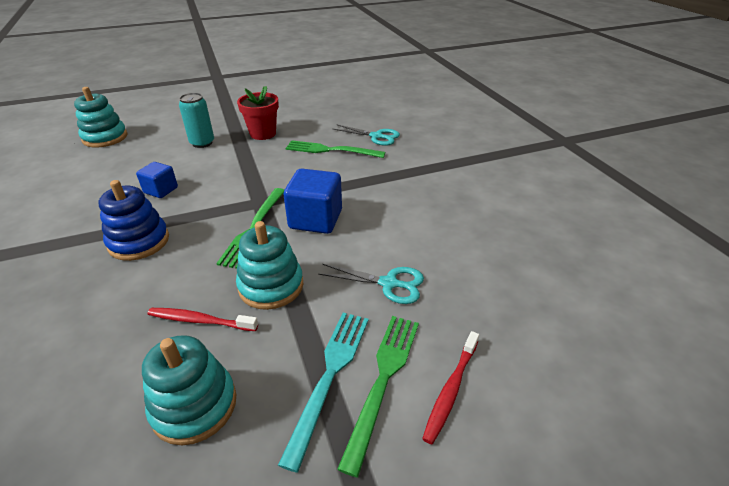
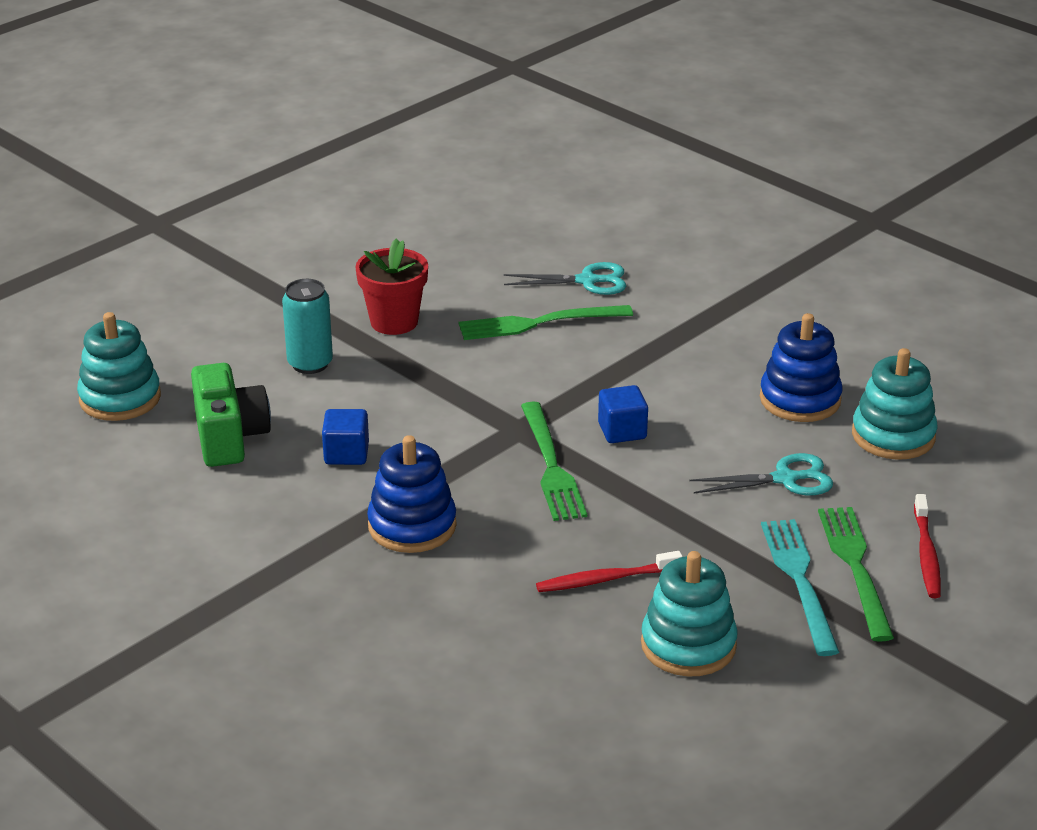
camera: 25 degrees left, 5 degrees down
turquoise stacking toy [236,221,303,310] -> turquoise stacking toy moved to [852,348,938,460]
blue cube [283,168,342,234] -> blue cube [598,385,648,443], size x0.60
none -> green camera [191,363,271,467]
none -> blue stacking toy [760,313,843,422]

